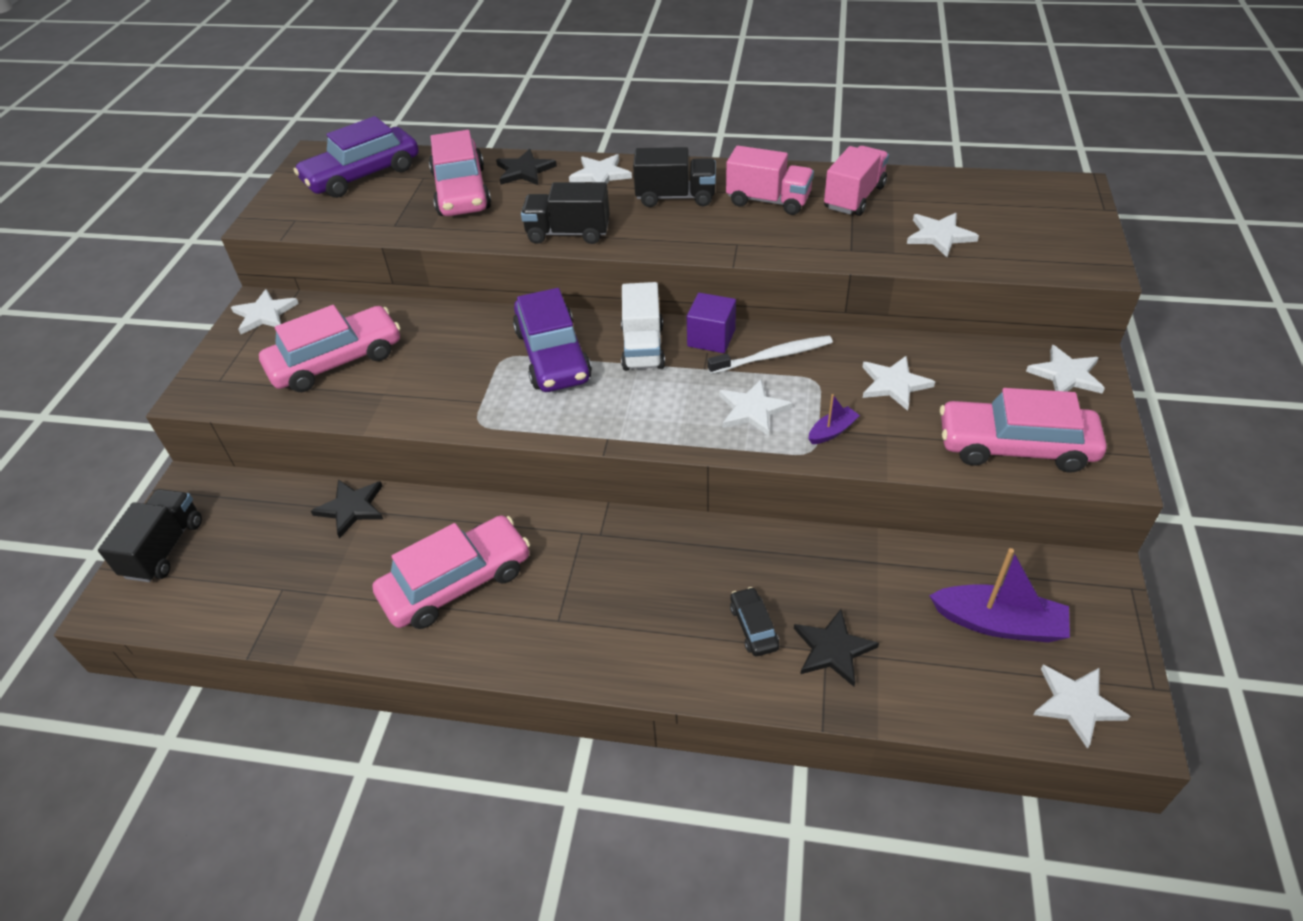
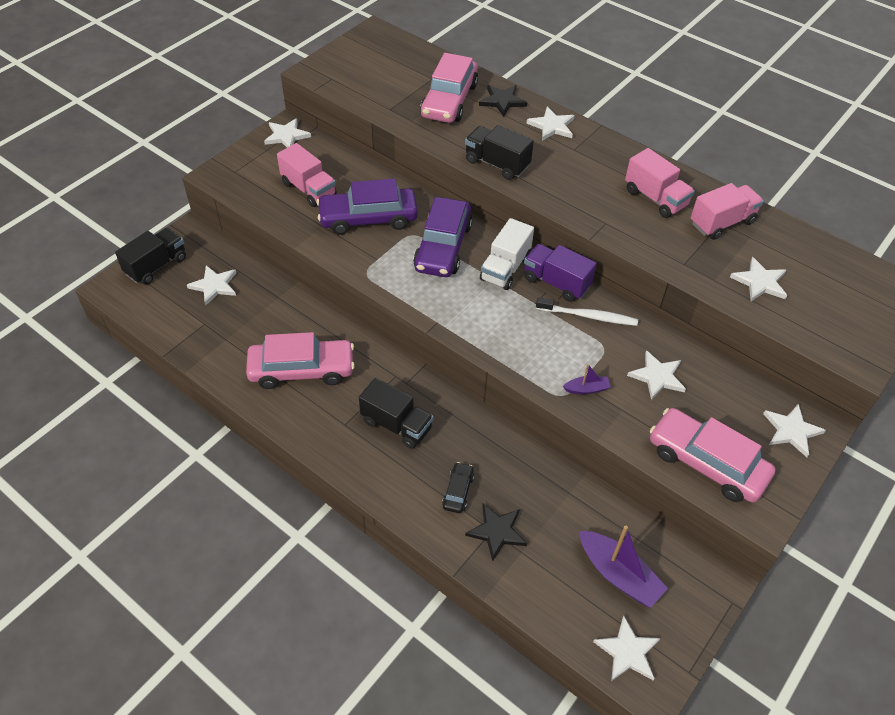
camera: 25 degrees right, 5 degrees up
pink car [259,305,400,392] -> pink truck [277,143,337,207]
purple car [294,116,419,198] -> purple car moved to [316,179,418,235]
black star [311,479,383,539] -> none
black truck [633,147,716,207] -> black truck moved to [359,378,433,449]
purple cube [687,293,736,353] -> purple truck [524,244,597,302]
white star [719,379,793,436] -> white star moved to [187,265,236,305]

